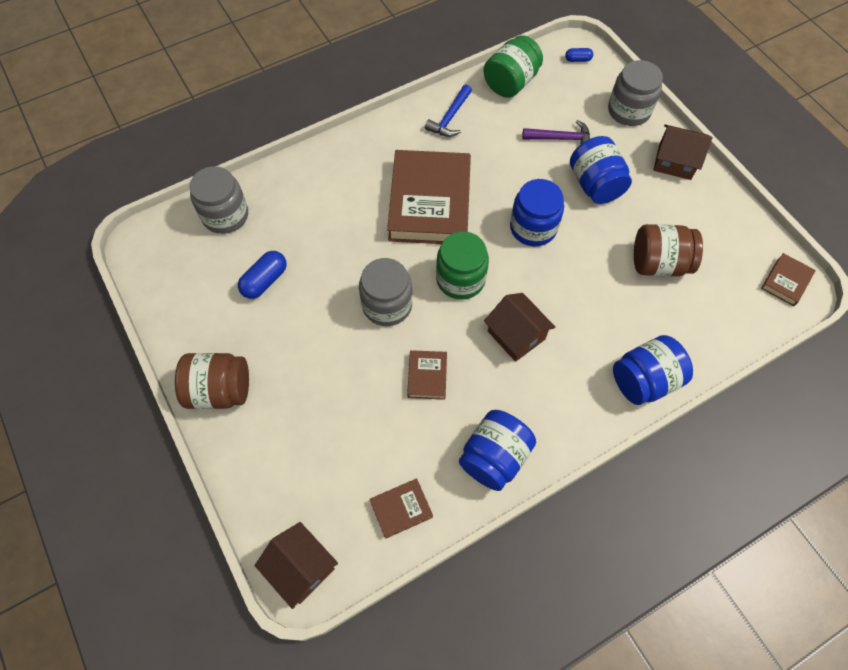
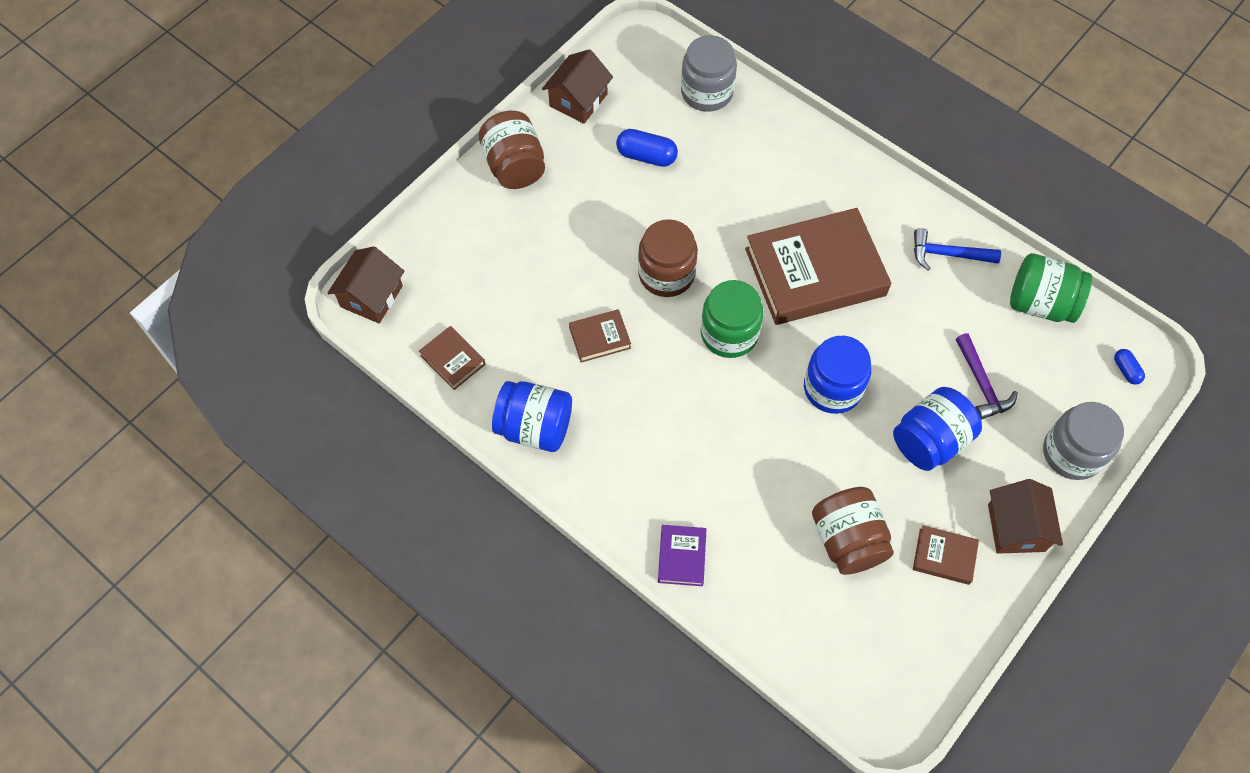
camera: 70 degrees right, 0 degrees up
grey jar [359,258,413,326] -> brown jar [638,219,698,297]
brown house [484,293,555,362] -> brown house moved to [542,49,613,124]
blue jar [613,335,693,405] -> purple book [658,525,707,586]
brown book [761,253,816,306] -> brown book moved to [913,525,979,585]

